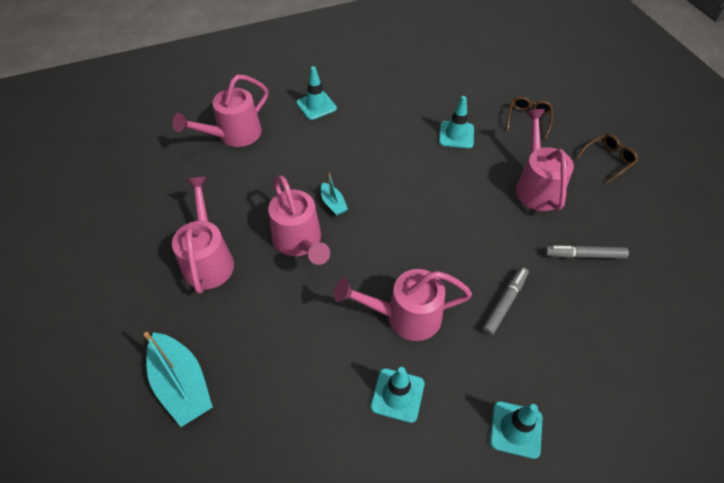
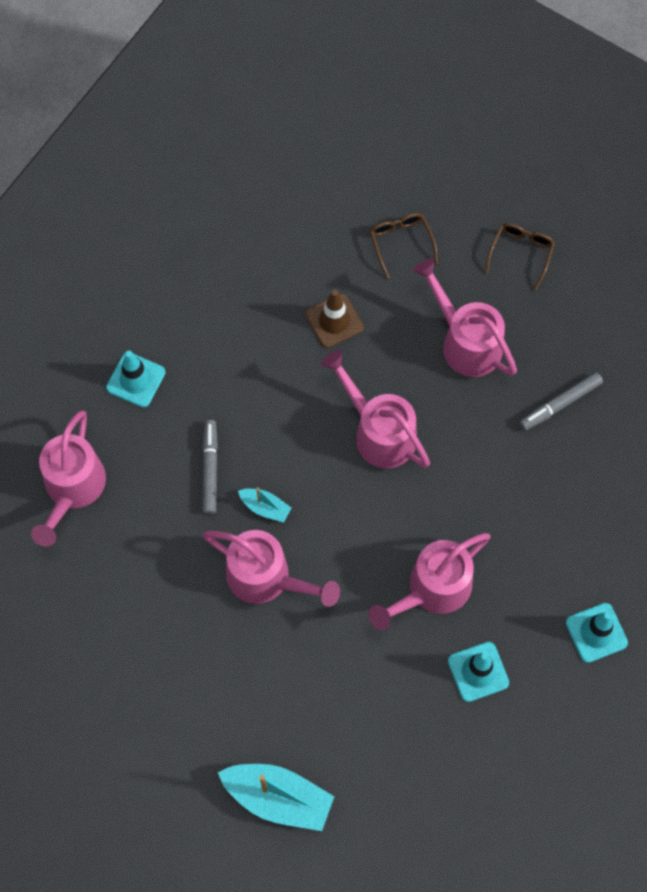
camera: 35 degrees left, 15 degrees up
pink watering can [172,177,234,294] -> pink watering can moved to [321,350,430,468]
turquoise traffic cone [439,96,474,148] -> brown traffic cone [305,290,364,348]
grey marker [482,267,529,336] -> grey marker moved to [202,420,218,515]

